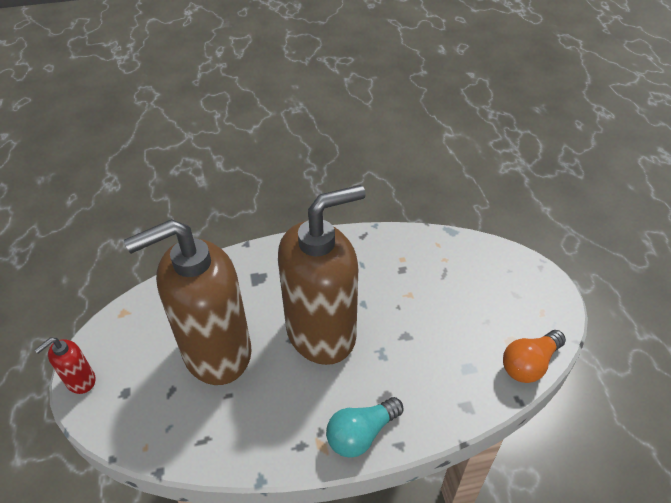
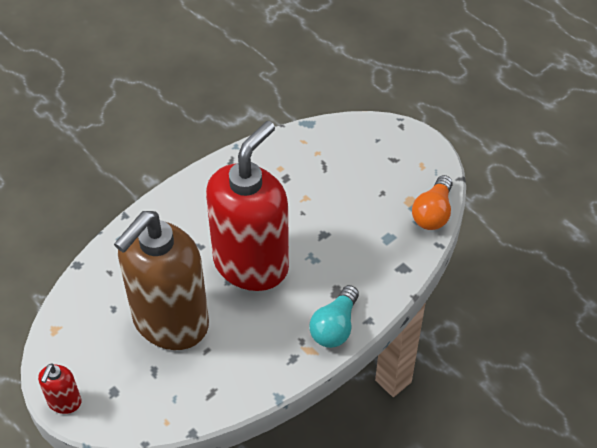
camera: 30 degrees left, 5 degrees up
brown soap dispenser [278,185,366,365] -> red soap dispenser [206,121,289,291]

